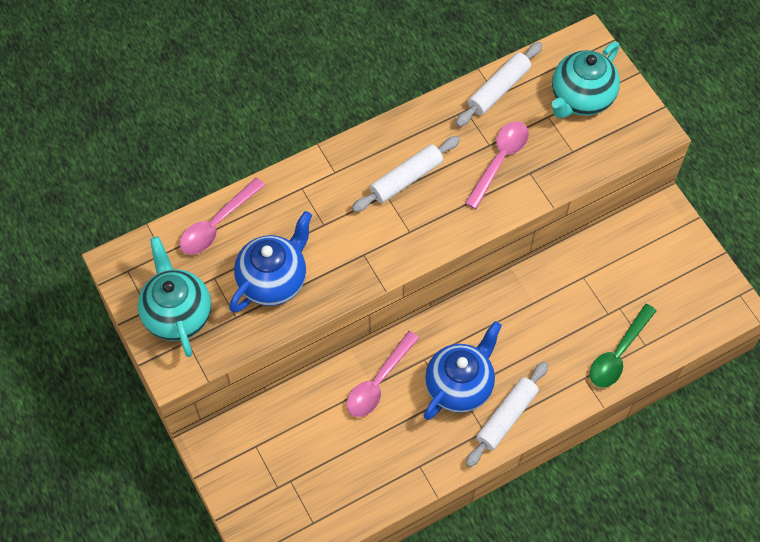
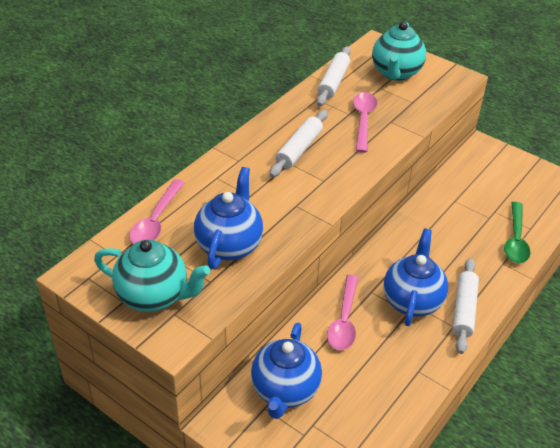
camera: 25 degrees left, 20 degrees down
turquoise teapot [138,236,211,357] -> turquoise teapot turned 150 degrees clockwise [94,240,210,312]
none -> blue teapot [251,323,322,419]

